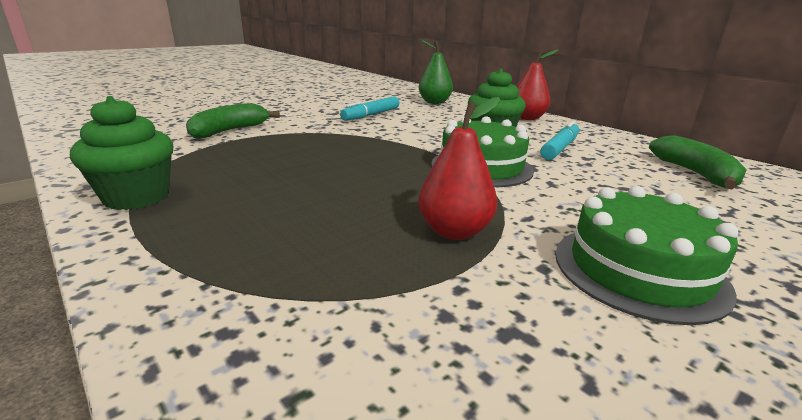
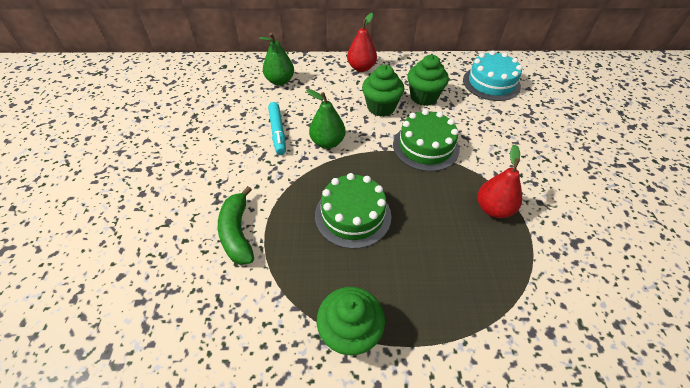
camera: 50 degrees left, 25 degrees up
turquoise marker [540,121,579,160] -> green cupcake [407,55,449,106]
green cake [555,186,738,325] -> green cake moved to [315,173,391,249]
green banana [649,135,747,190] -> turquoise cake [463,51,522,101]
none -> green pear [306,89,346,149]

